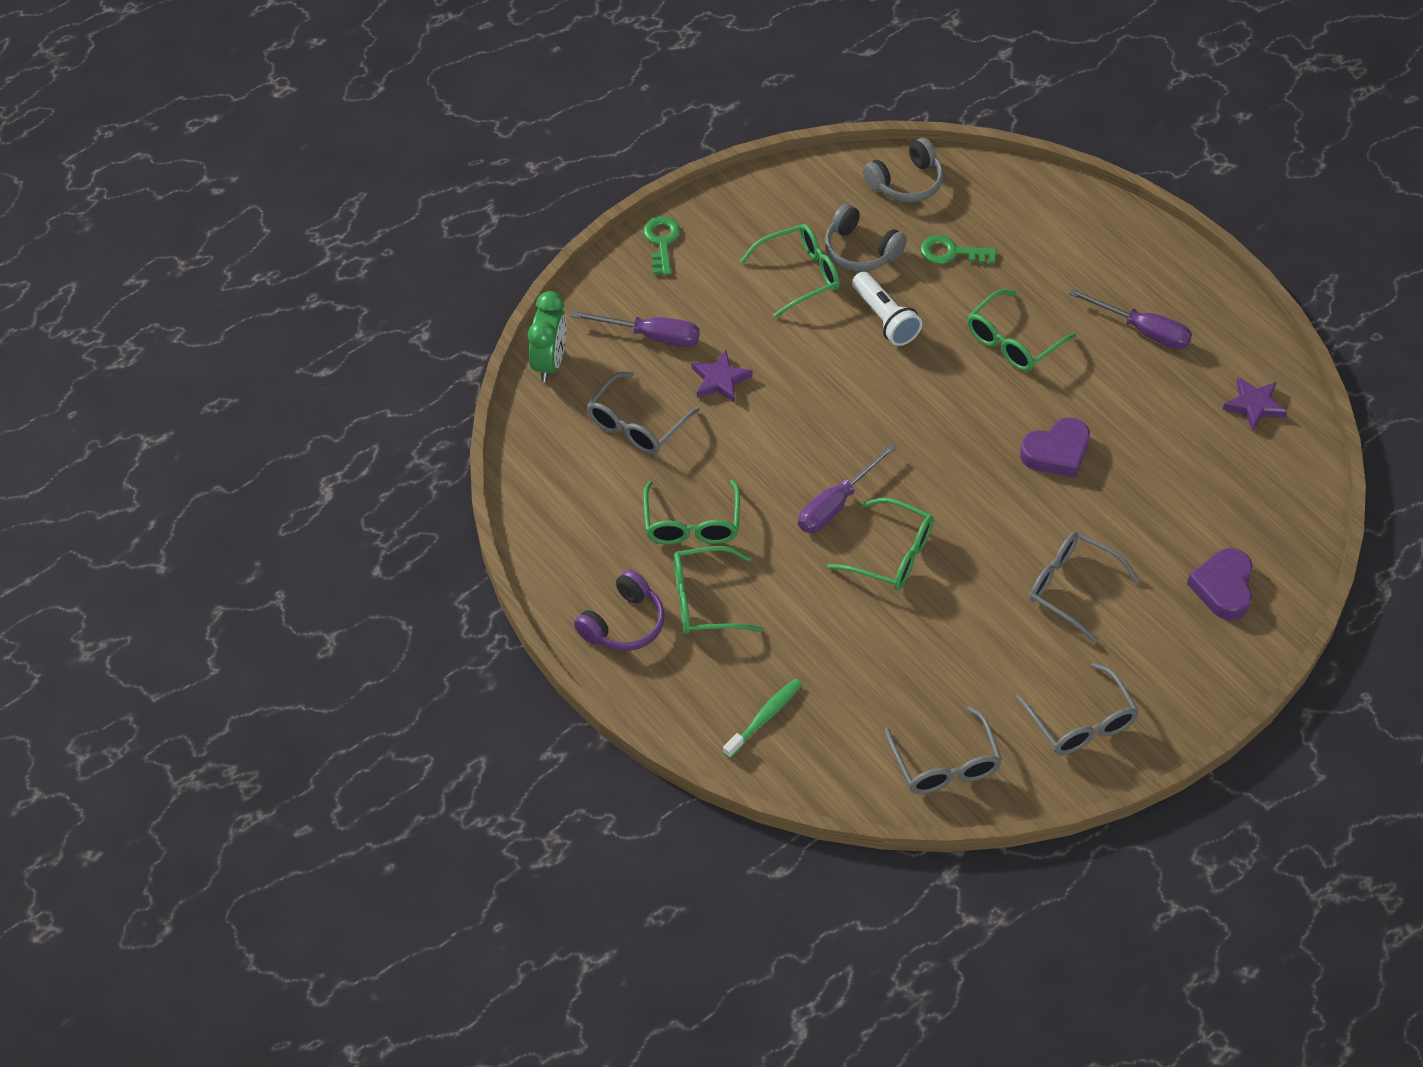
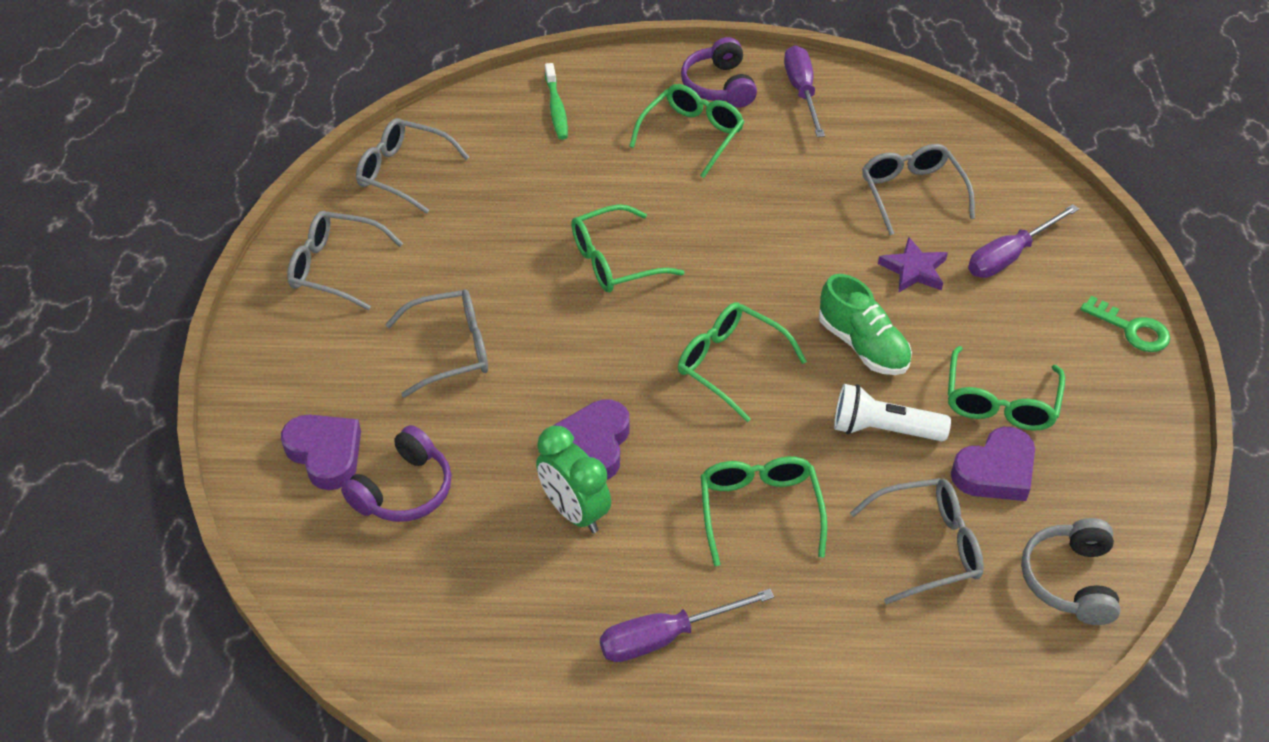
camera: 130 degrees right, 5 degrees down
green clock [528,291,567,382] -> green clock moved to [536,426,611,533]
green glasses [643,480,740,544] -> green glasses moved to [678,303,807,422]
purple screwdriver [798,444,896,533] -> purple screwdriver moved to [784,45,825,137]
grey headphones [825,204,907,271] -> purple heart [951,427,1035,501]
green key [920,235,997,264] -> grey glasses [850,478,984,605]
purple star [1223,377,1287,431] -> none
none -> purple headphones [341,425,451,522]
none -> green shoe [819,274,912,375]

